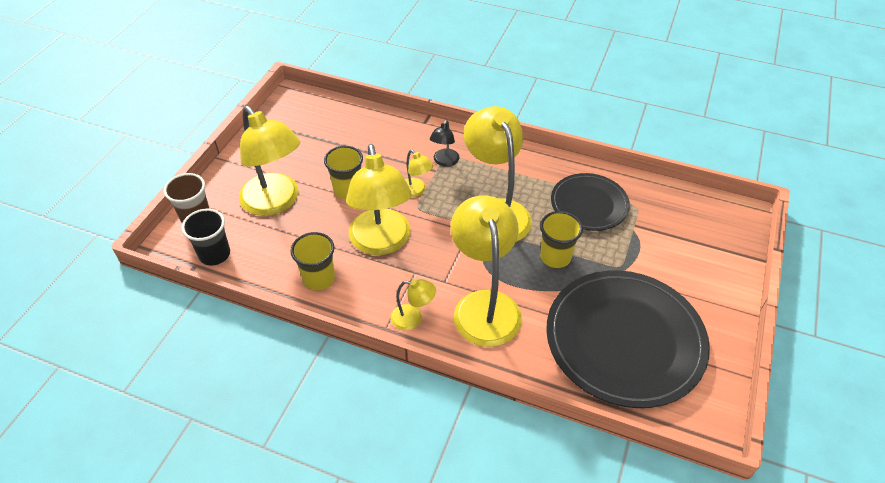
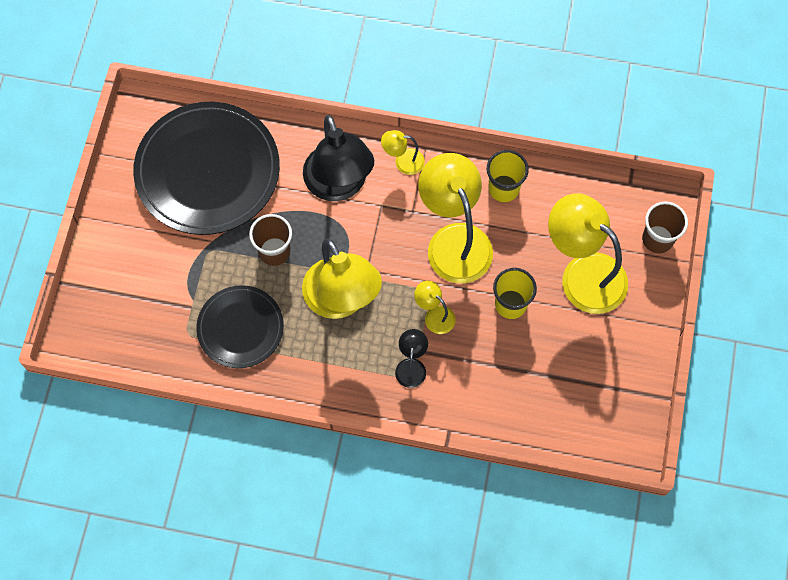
camera: 170 degrees right, 20 degrees up
black cup [182,209,230,266] -> none
yellow lamp [451,195,522,347] -> black lamp [303,115,374,201]
yellow cup [540,211,583,268] -> brown cup [249,214,292,266]

